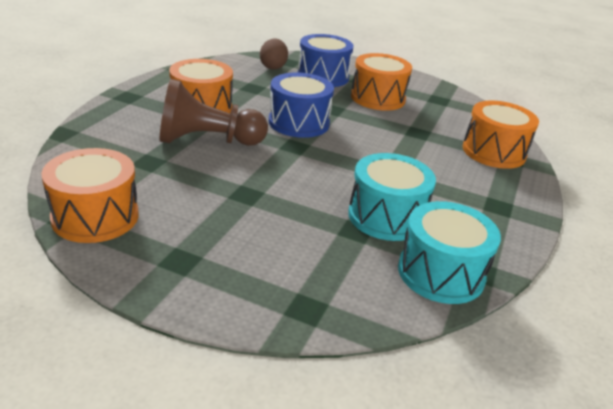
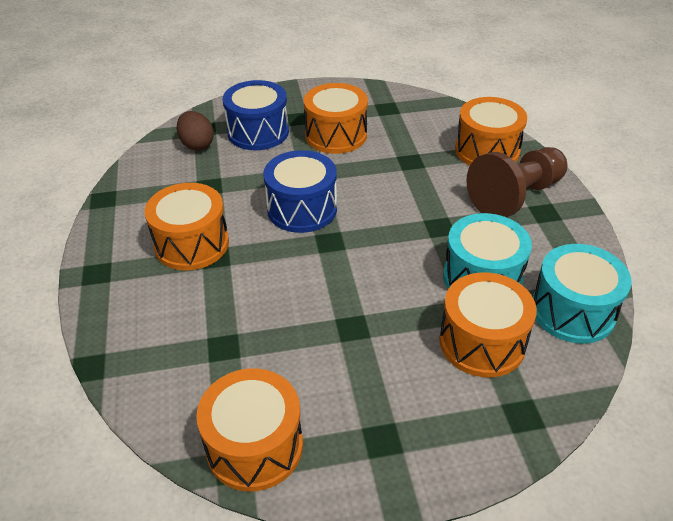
camera: 30 degrees left, 10 degrees up
brown pawn [160,79,268,146] -> brown pawn moved to [466,147,568,217]
none -> orange drum [439,272,537,378]

